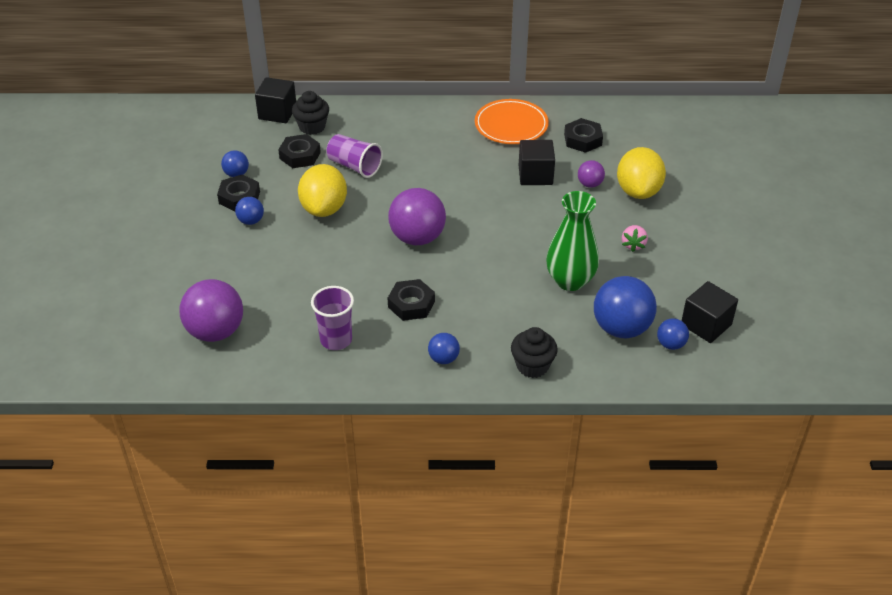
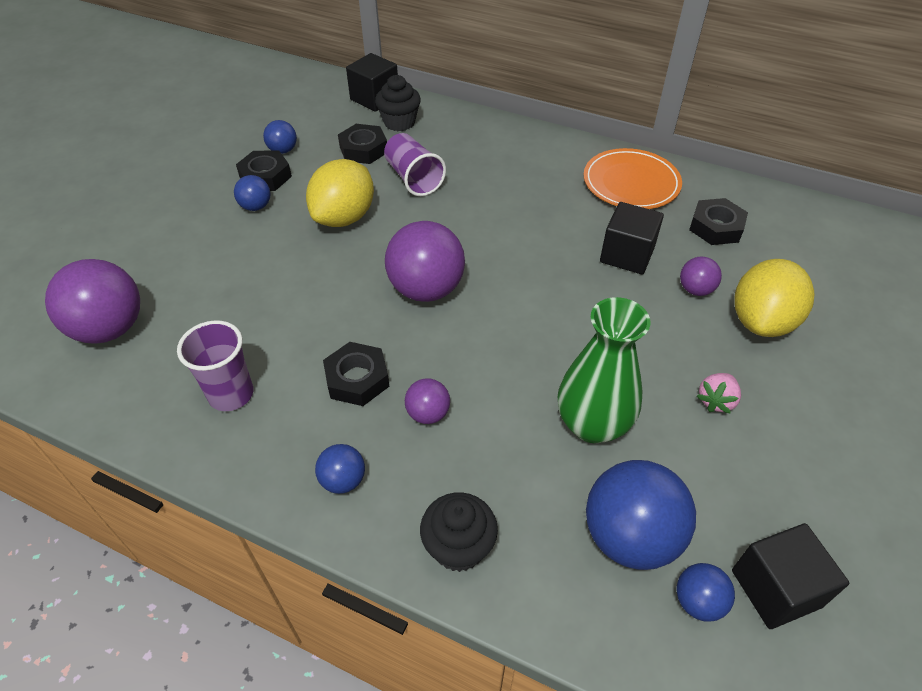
camera: 25 degrees right, 5 degrees up
none -> purple ball [405,378,450,424]

